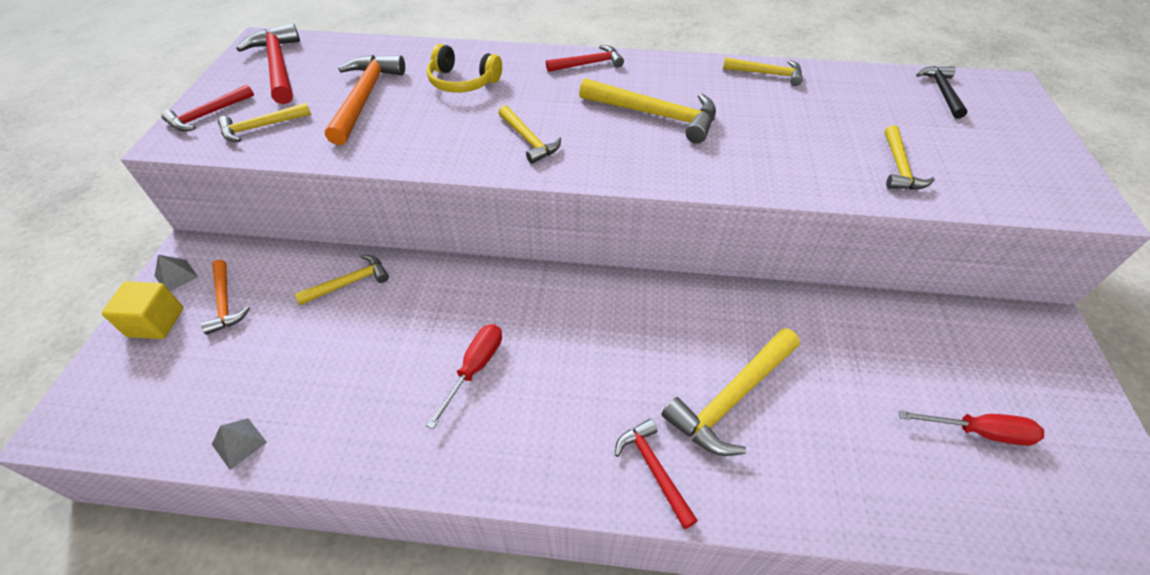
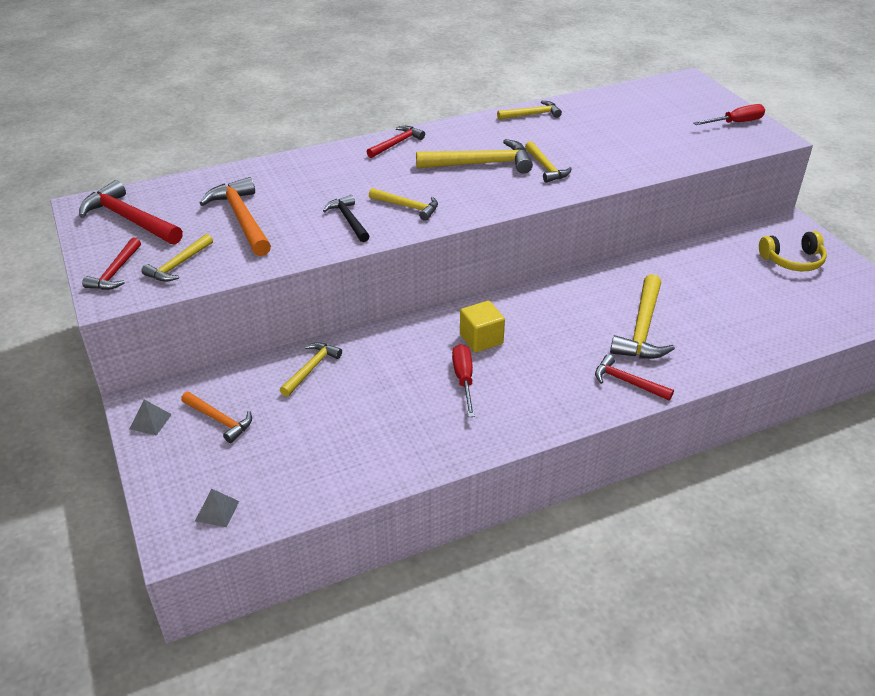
camera: 30 degrees left, 10 degrees down
yellow cube [102,281,183,339] -> yellow cube moved to [460,301,505,352]
grey pyramid [212,418,267,470] -> grey pyramid moved to [195,489,239,527]
yellow headphones [427,44,502,93] -> yellow headphones moved to [759,231,827,271]
yellow hammer [885,125,935,190] -> yellow hammer moved to [525,141,572,183]
red screwdriver [899,411,1044,446] -> red screwdriver moved to [694,104,765,125]
black hammer [916,66,968,119] -> black hammer moved to [323,195,370,242]

